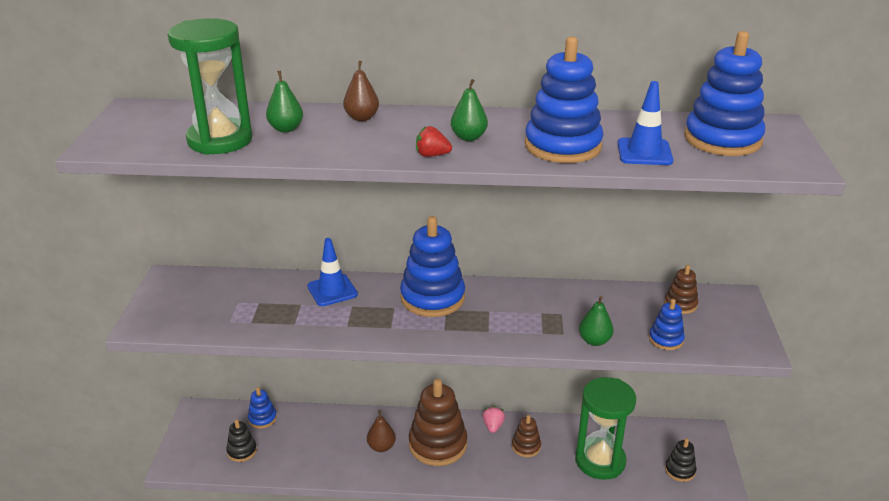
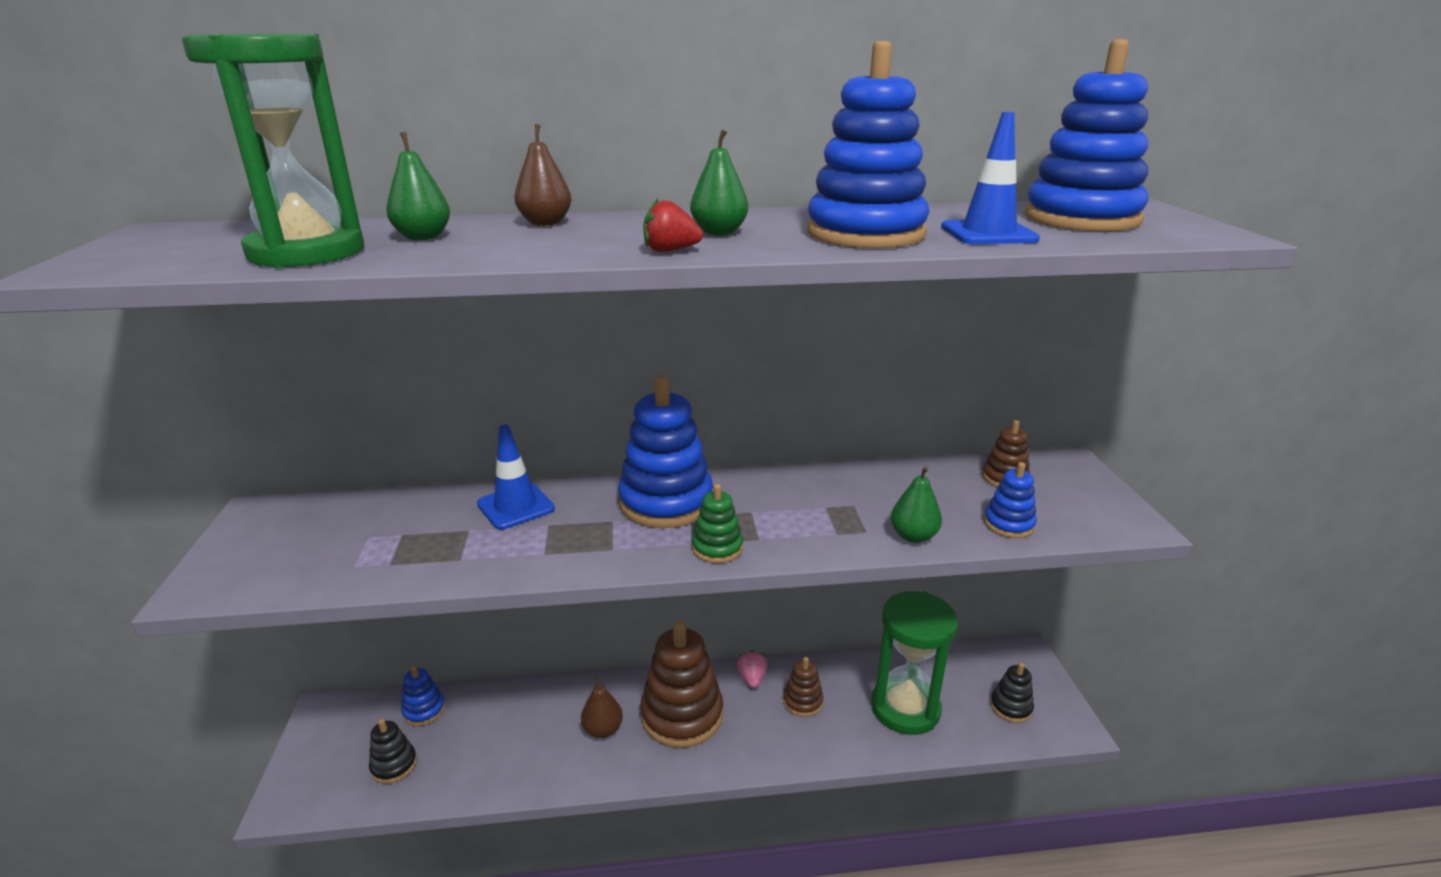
camera: 10 degrees left, 5 degrees down
none -> green stacking toy [692,484,743,563]

